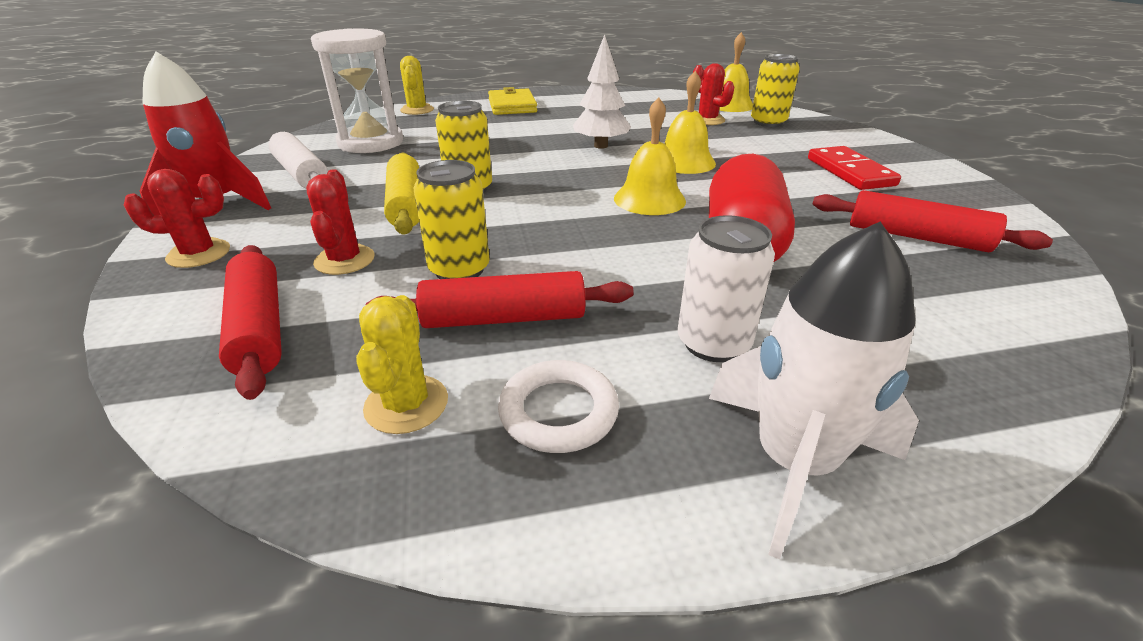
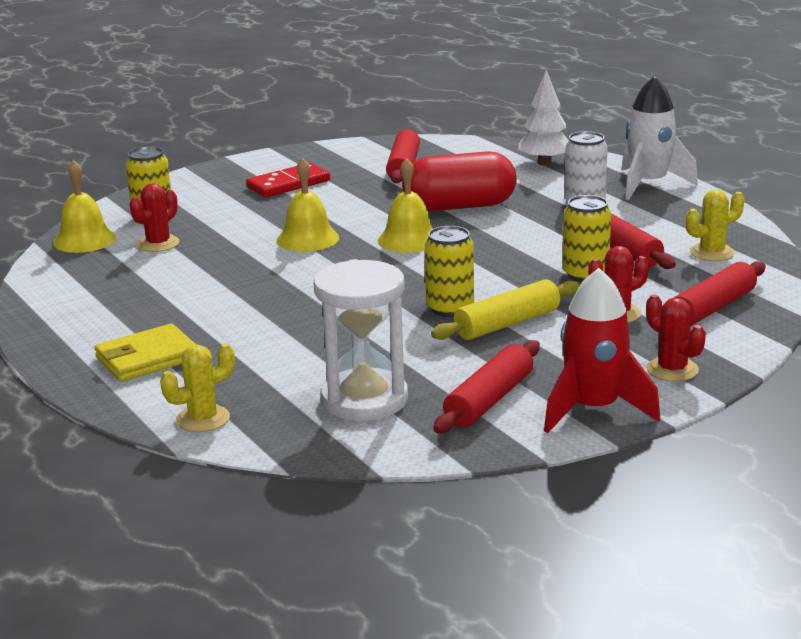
camera: 110 degrees left, 10 degrees down
white rolling pin [268,132,328,189] -> red rolling pin [433,340,540,433]
white ring [498,360,619,453] -> none
white tree [573,34,631,149] -> white tree moved to [518,70,569,166]

